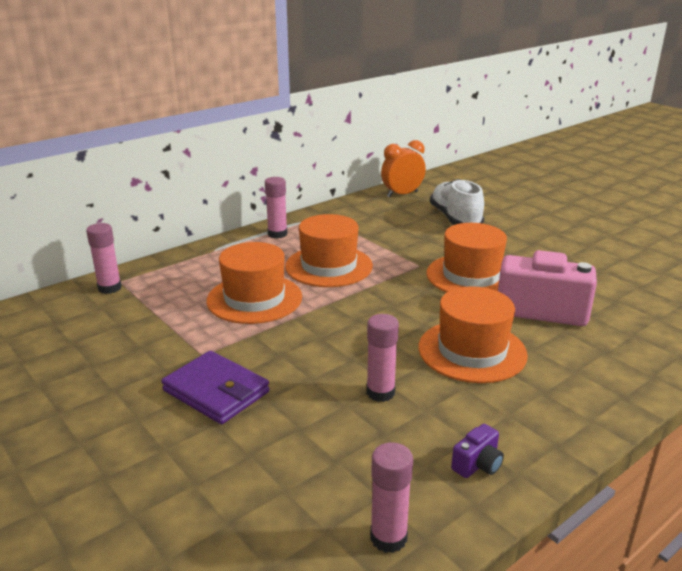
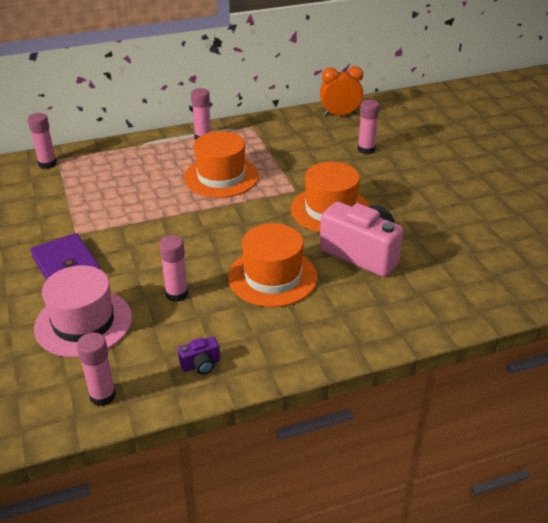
camera: 20 degrees right, 10 degrees up
orange hat [206,242,302,324] -> none
white shoe [430,179,484,225] -> pink glue stick [358,100,380,154]
none -> pink hat [34,265,132,357]

